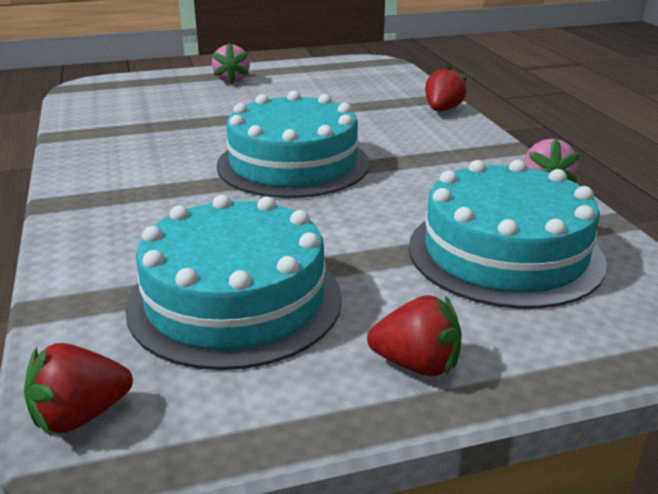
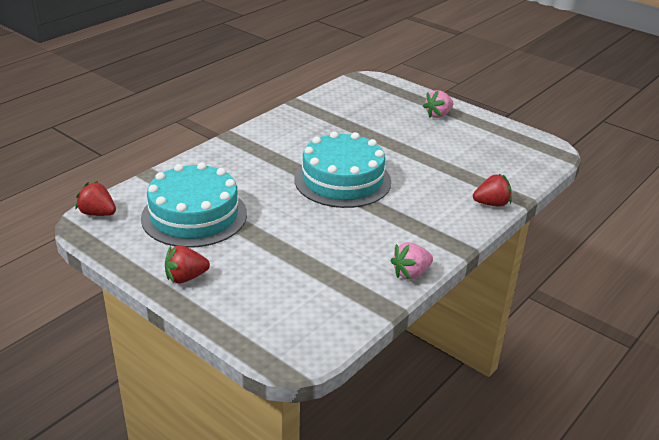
camera: 55 degrees right, 5 degrees up
red strawberry [367,295,462,376] -> red strawberry turned 90 degrees clockwise [165,245,210,284]
turquoise cake [409,160,607,309] -> none

